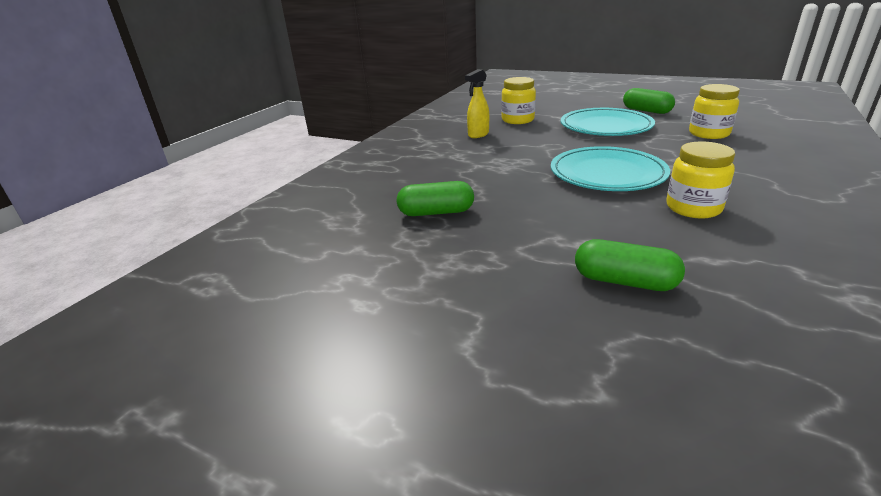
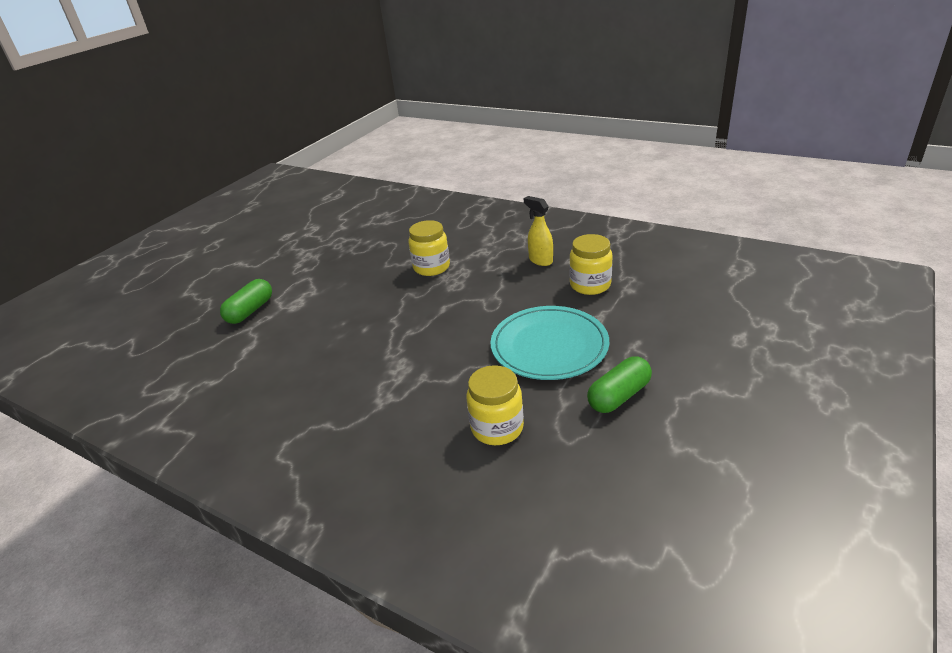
camera: 95 degrees right, 5 degrees up
green capsule [397,181,474,216] -> none
turquoise plate [551,146,670,191] -> none
yellow jar [666,142,735,219] -> yellow jar moved to [409,220,450,276]

